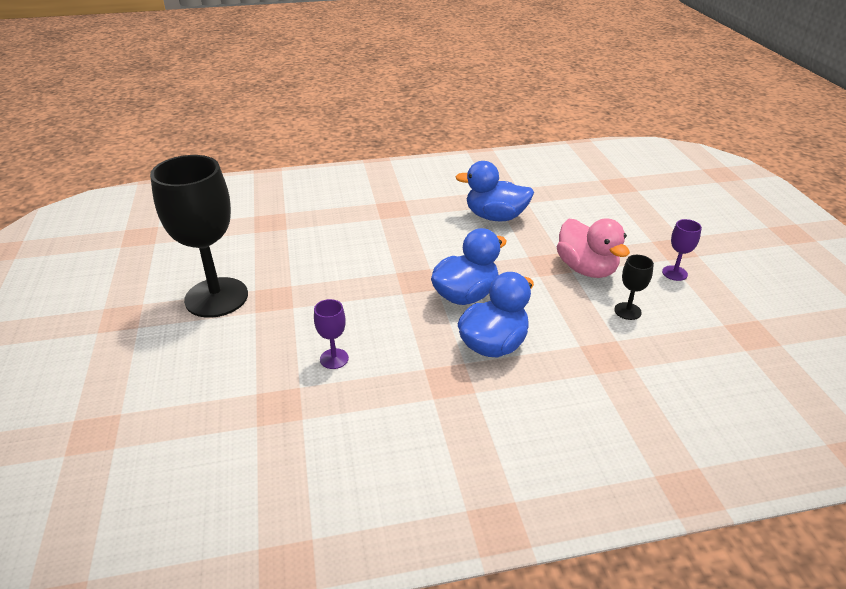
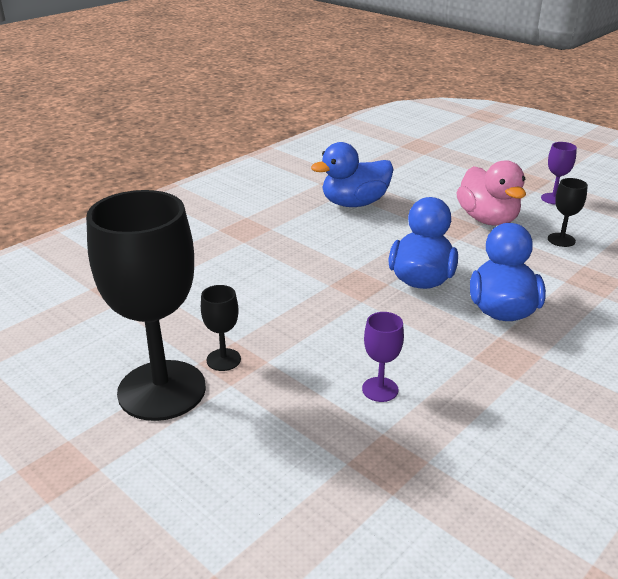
camera: 35 degrees left, 5 degrees down
pink duck [557,218,630,278] -> pink duck turned 45 degrees clockwise [456,160,526,226]
none -> black goblet [201,285,241,371]

